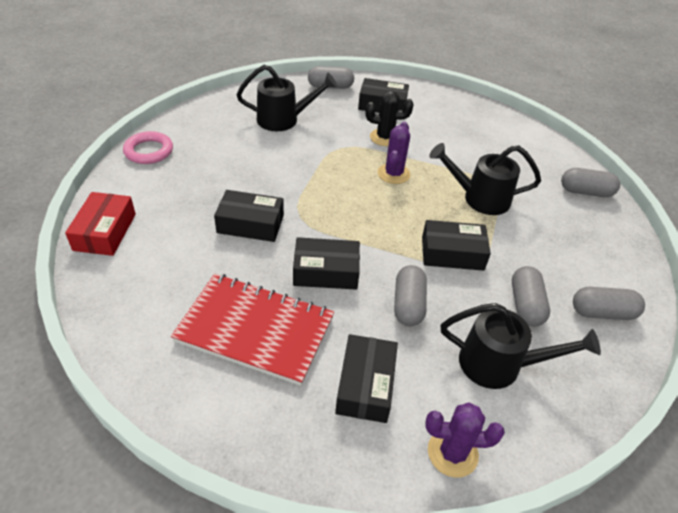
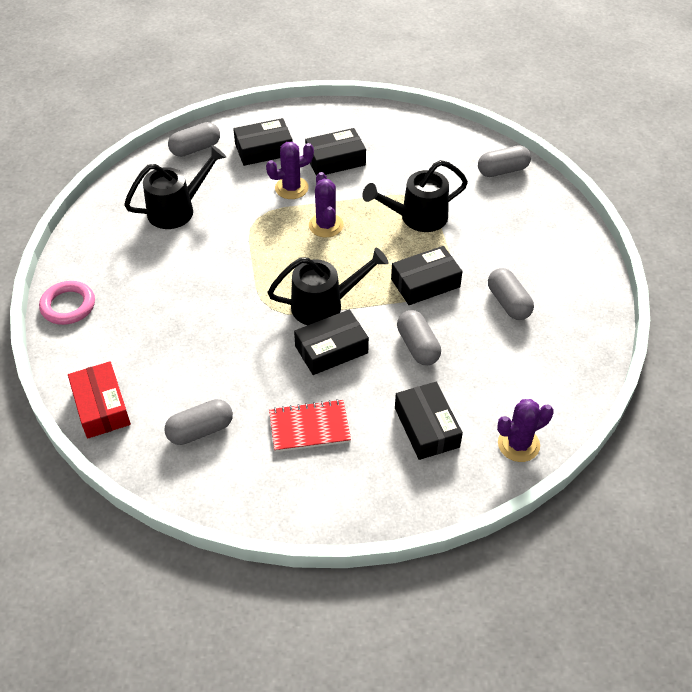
camera: 25 degrees left, 5 degrees up
red notebook [171,274,334,386] -> red notebook [269,399,351,452], size x0.59
black box [214,190,284,242] -> black box moved to [305,128,366,176]
black cactus [366,90,413,146] -> purple cactus [266,142,314,199]
black watering can [441,303,601,389] -> black watering can moved to [267,248,388,325]
grey capsule [573,287,645,320] -> grey capsule moved to [164,399,233,445]

